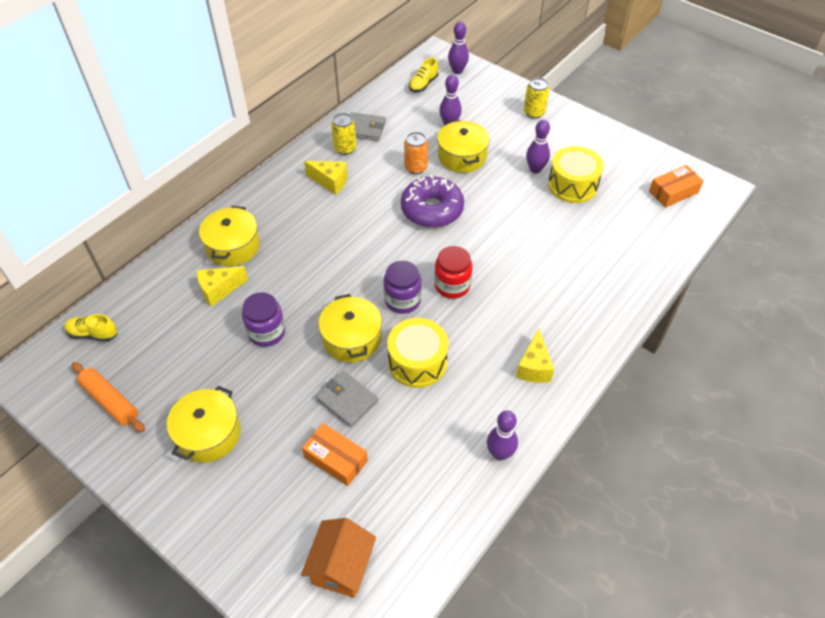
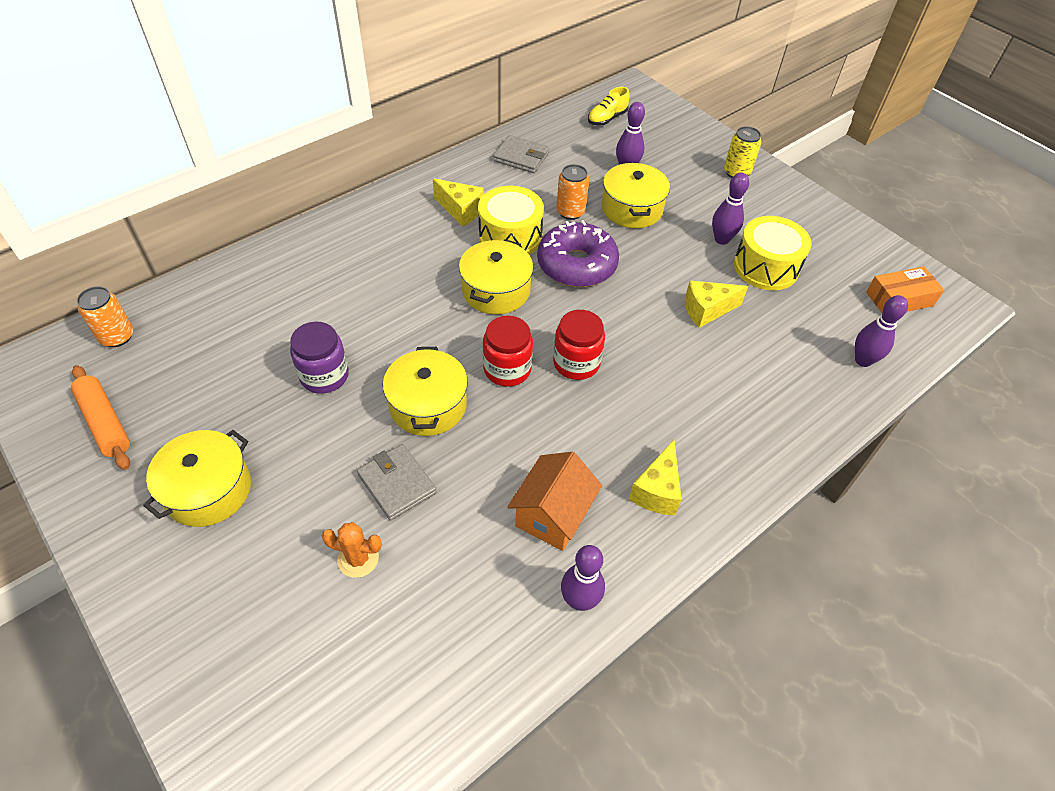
camera: 10 degrees right, 0 degrees up
yellow shoe [64,314,117,342] -> orange can [77,286,133,347]
yellow cheese [197,266,248,307] -> yellow cheese moved to [684,281,748,328]
yellow pot [199,206,260,266] -> yellow pot moved to [459,239,533,314]
orange house [301,518,376,598] -> orange house moved to [507,452,602,551]
orange box [302,423,368,486] -> orange cactus [321,522,382,578]
yellow can [331,113,356,155] -> none
purple jar [384,261,422,314] -> red jar [483,316,533,387]
yellow drum [387,318,448,388] -> yellow drum moved to [478,186,544,254]
purple bowling pin [448,22,469,74] -> purple bowling pin moved to [855,295,908,367]

